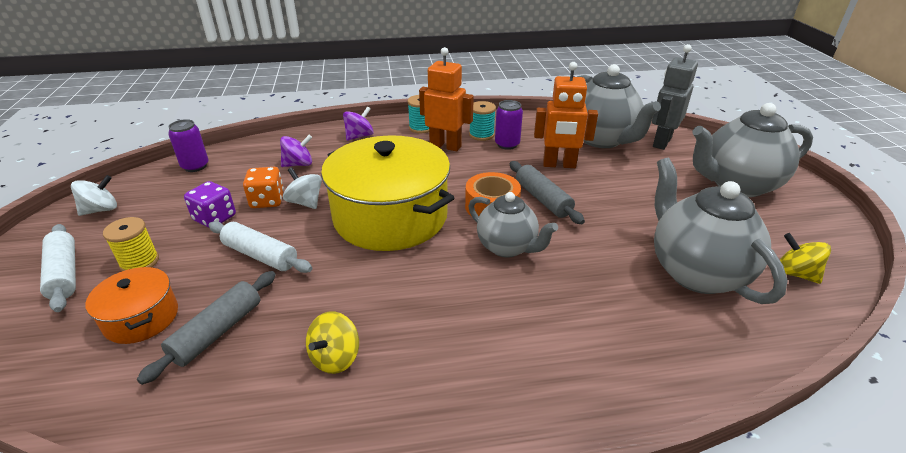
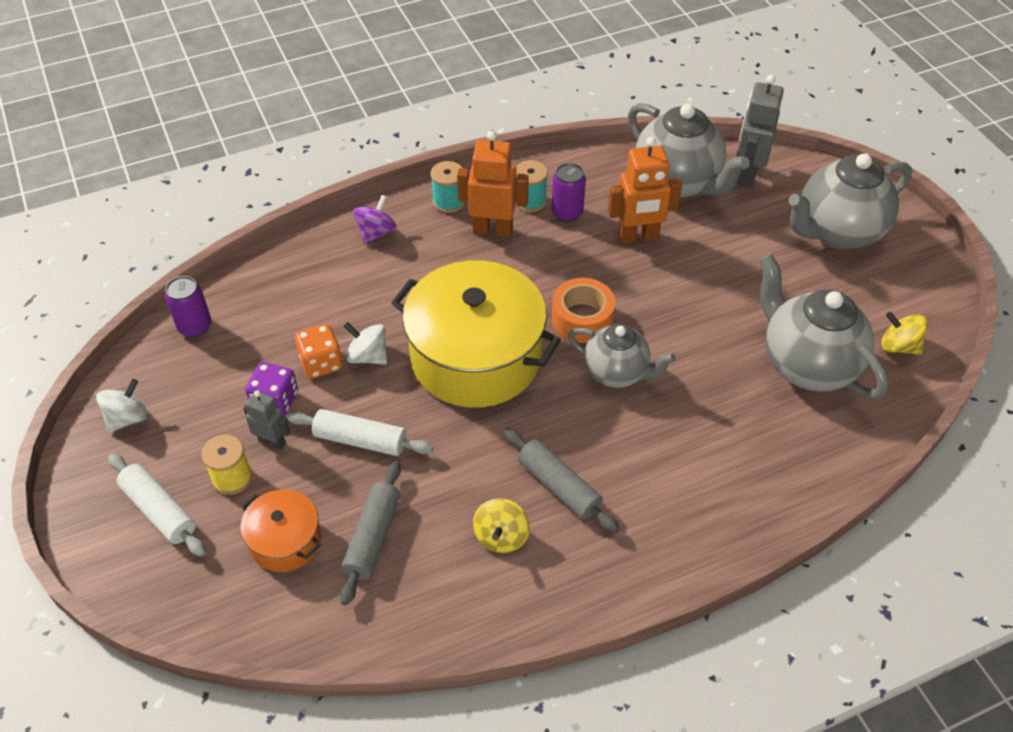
camera: 15 degrees left, 15 degrees up
purple spinning top [280,135,313,167] -> none
grey rolling pin [510,161,585,224] -> grey rolling pin moved to [504,428,619,533]
none -> grey robot [243,390,291,450]

